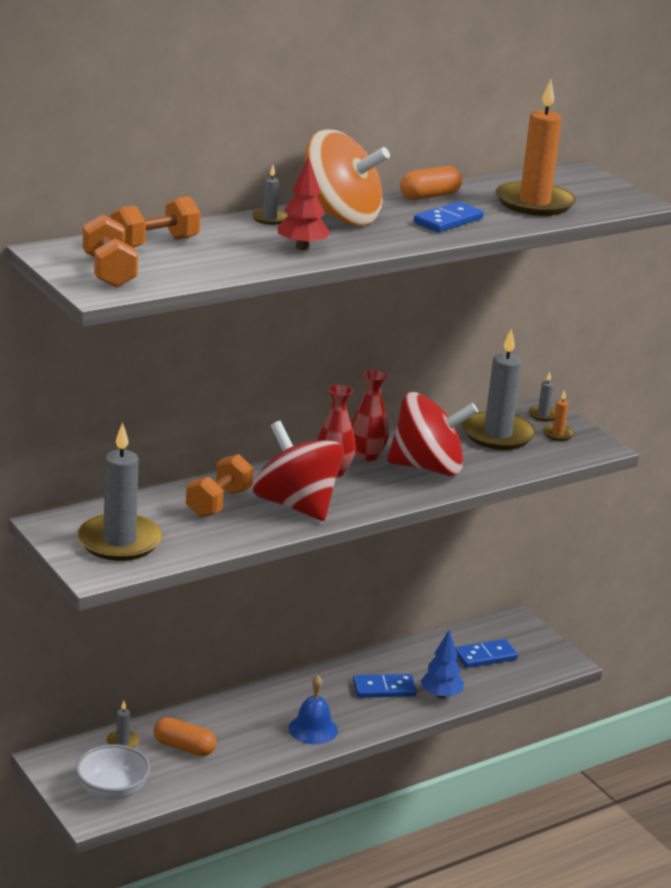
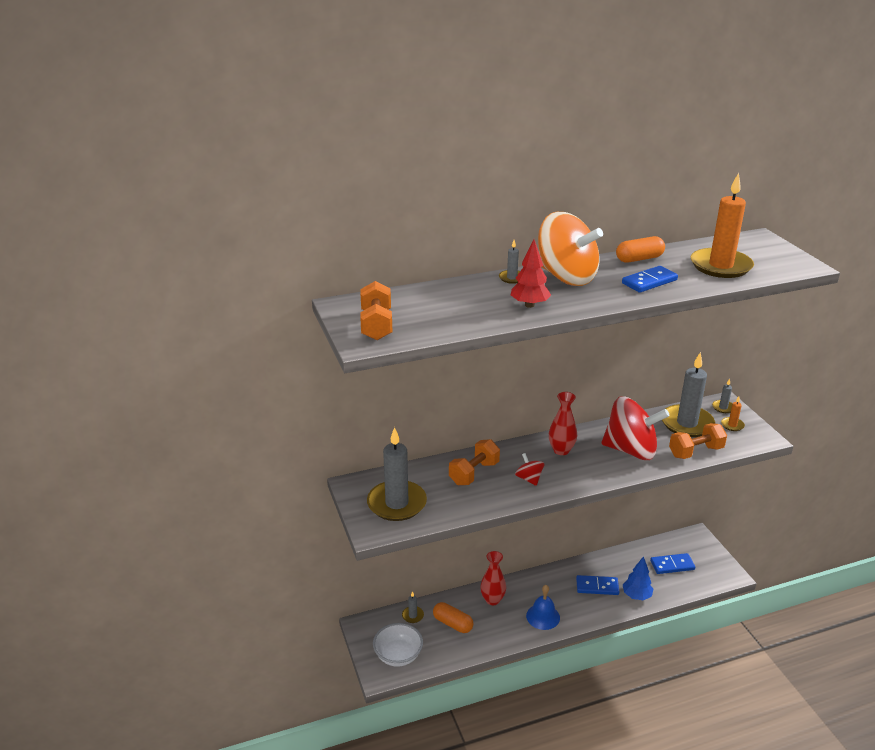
camera: 15 degrees right, 5 degrees up
orange dumbbell [111,196,201,248] -> orange dumbbell moved to [669,423,727,459]
red spinning top [253,421,344,521] -> red spinning top [515,453,544,486], size x0.44
red vase [352,370,389,461] -> red vase moved to [480,551,506,605]

